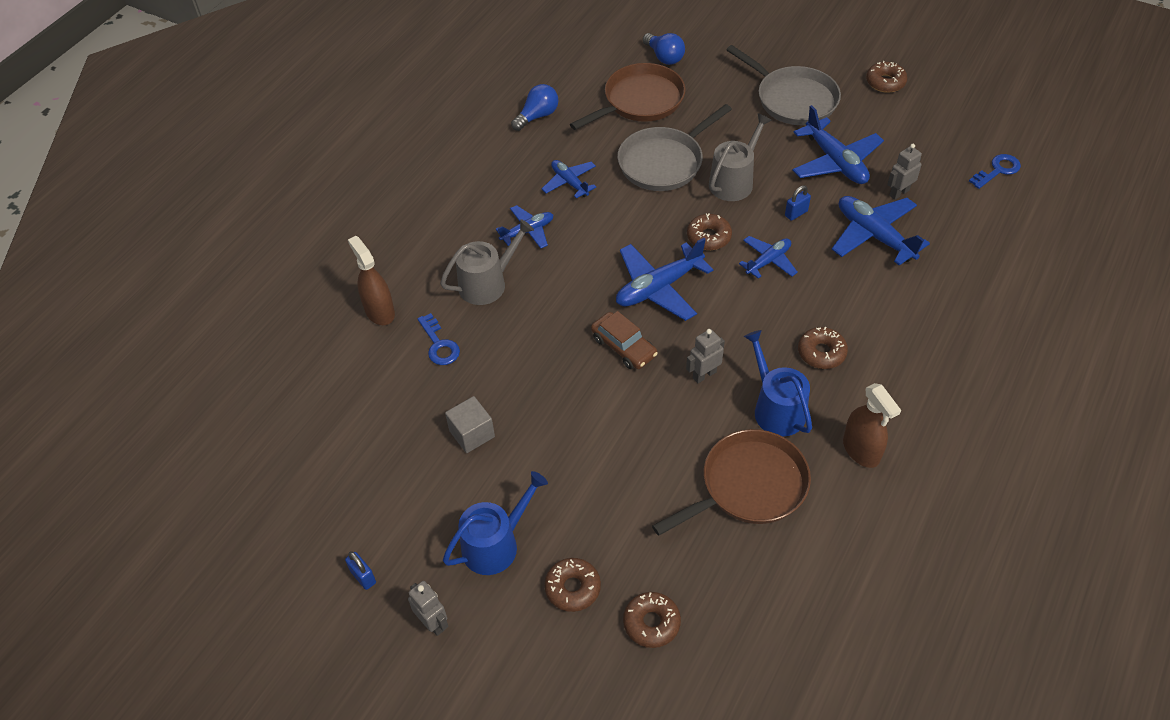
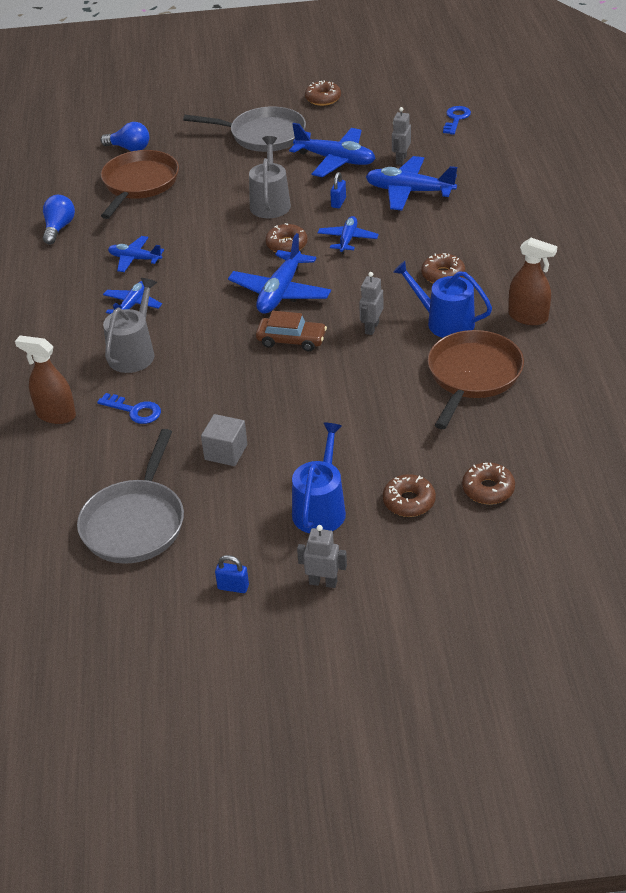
camera: 35 degrees left, 10 degrees down
grey pan [617,104,732,191] -> grey pan moved to [77,429,184,564]

